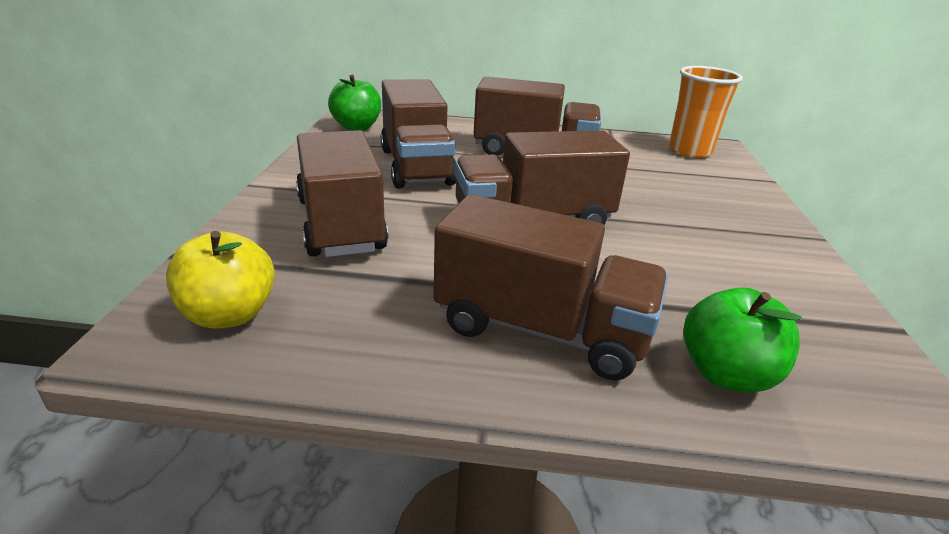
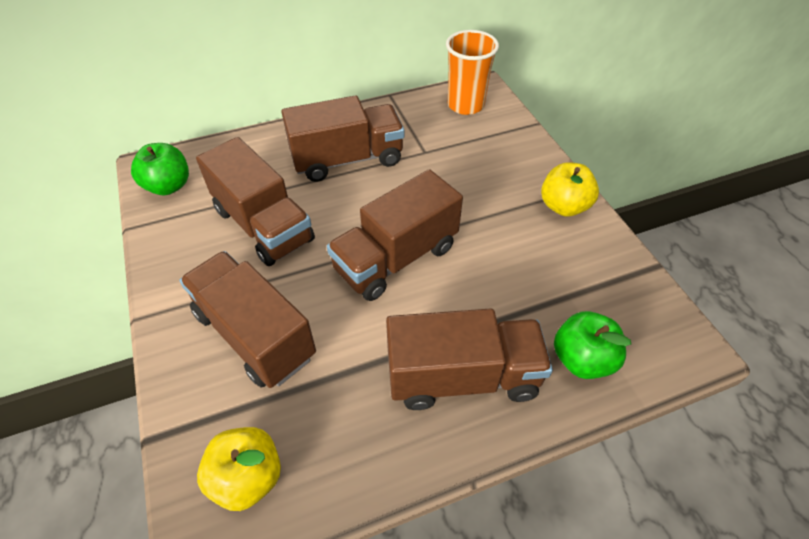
camera: 25 degrees left, 20 degrees up
none -> yellow apple [541,162,599,217]

